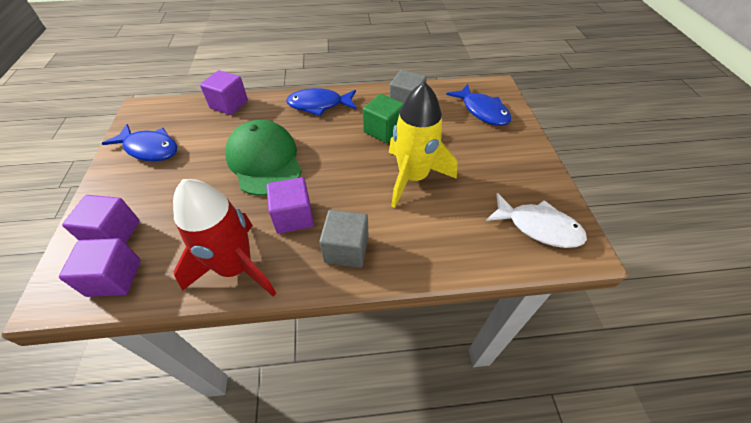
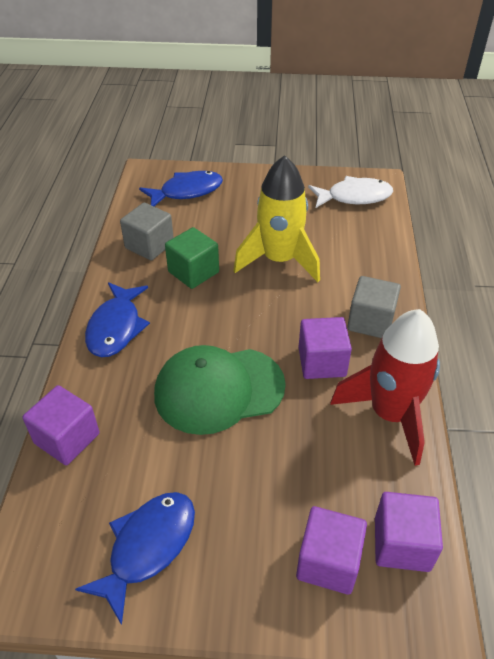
camera: 80 degrees left, 5 degrees down
white fish [486,193,587,248] -> white fish turned 45 degrees clockwise [308,176,393,208]

